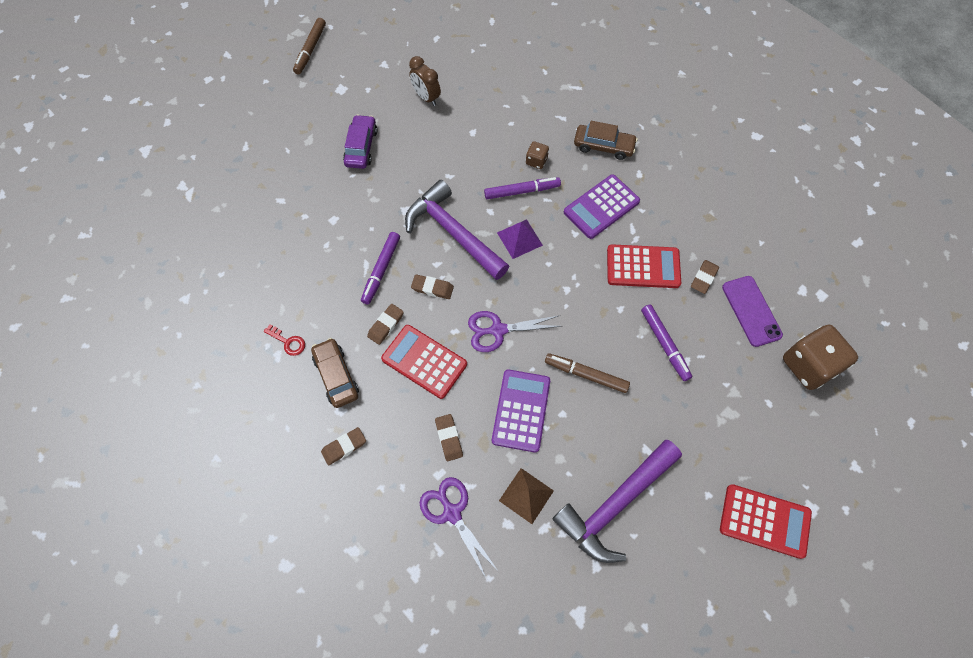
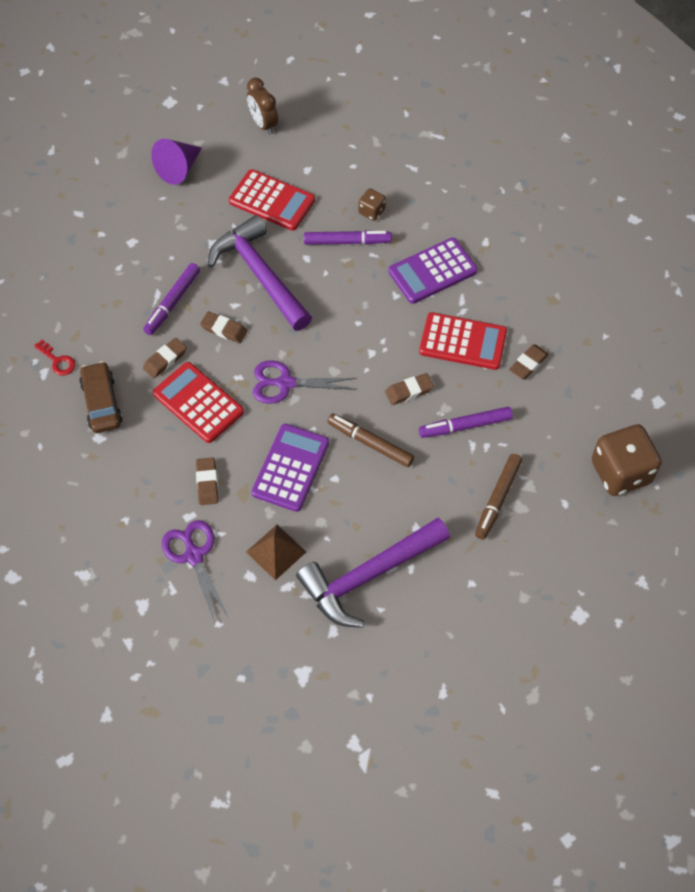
camera: 10 degrees right, 5 degrees down
brown marker [293,18,326,74] -> brown marker moved to [475,454,522,540]
brown eraser [321,427,366,465] -> brown eraser moved to [385,373,434,405]
purple car [343,115,377,169] -> purple cone [151,139,202,185]
purple pyramid [497,219,543,259] -> none
brown car [574,121,638,160] -> none
purple marker [641,304,692,381] -> purple marker turned 90 degrees clockwise [419,407,513,438]
red calculator [720,484,812,559] -> red calculator moved to [229,169,315,231]
purple phone [722,276,783,347] -> none

